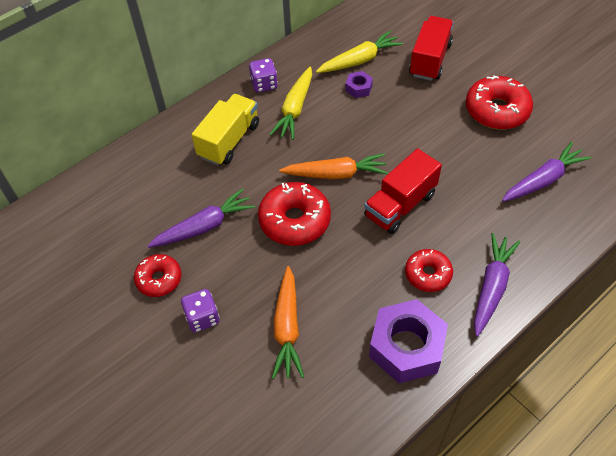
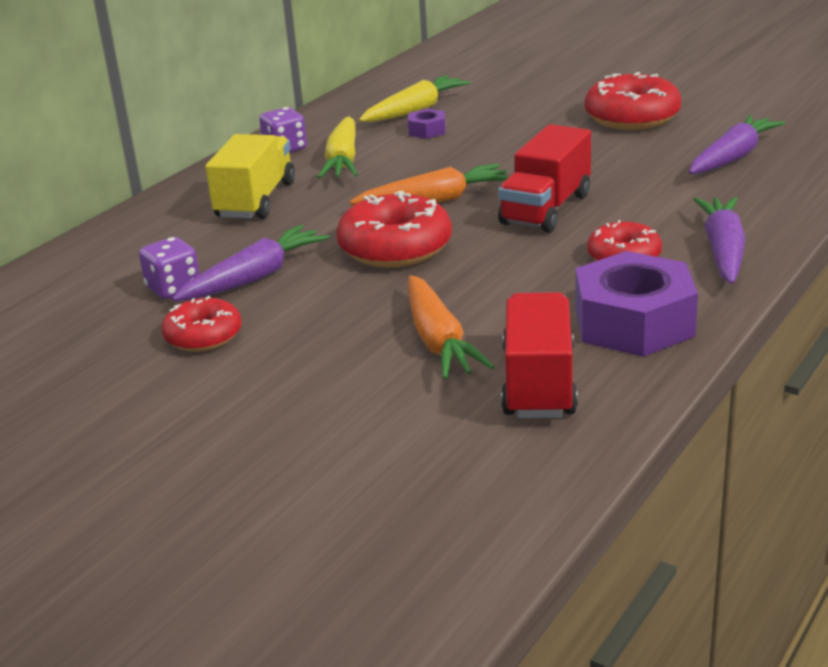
camera: 15 degrees left, 25 degrees down
purple dice [181,289,219,332] -> purple dice moved to [139,237,200,299]
red truck [409,16,454,81] -> red truck moved to [501,292,578,418]

